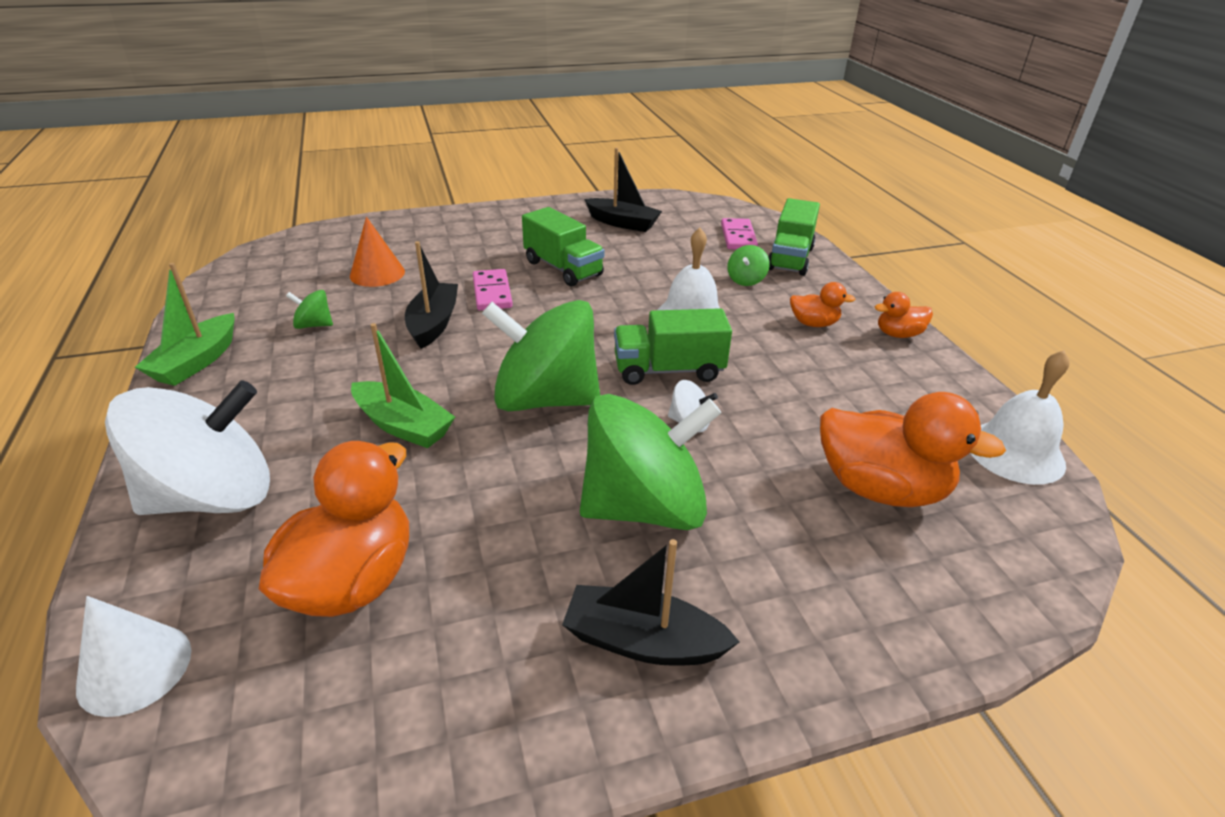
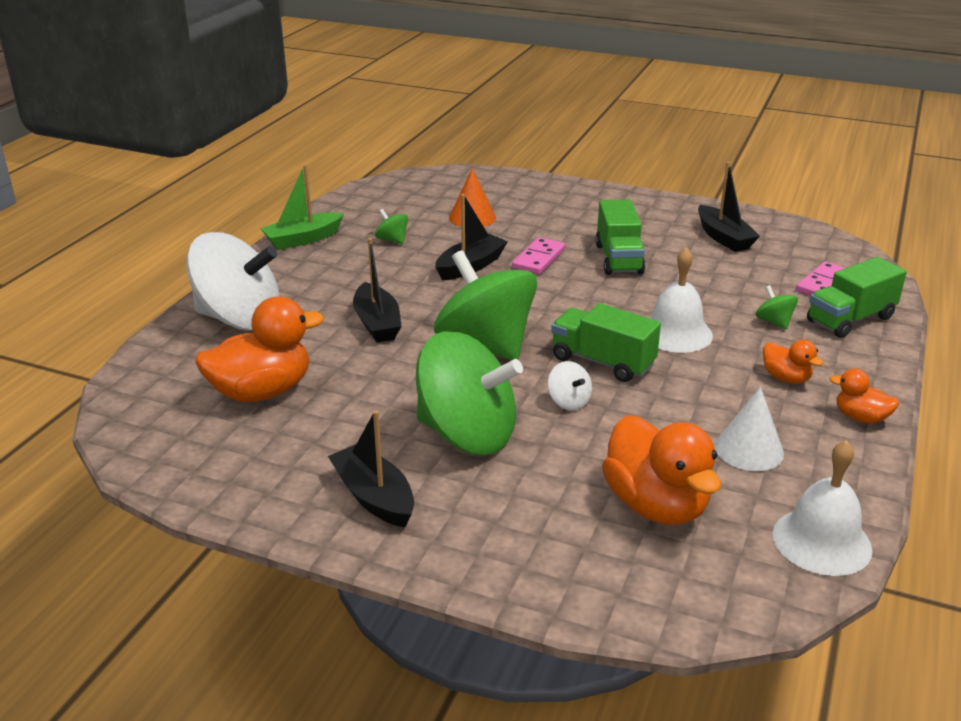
camera: 40 degrees right, 5 degrees down
white cone [76,596,191,717] -> white cone moved to [715,387,784,471]
green boat [351,323,455,448] -> black boat [353,238,402,343]
green spinning top [727,245,770,286] -> green spinning top turned 90 degrees clockwise [755,285,798,329]

